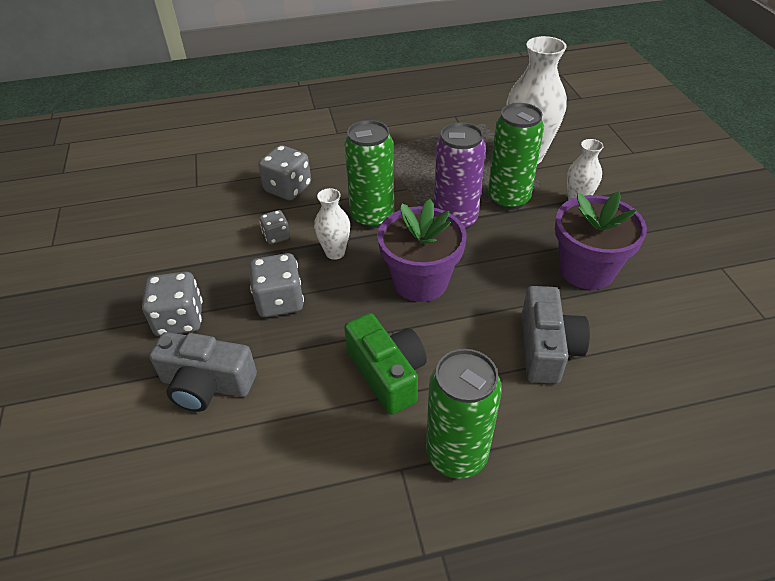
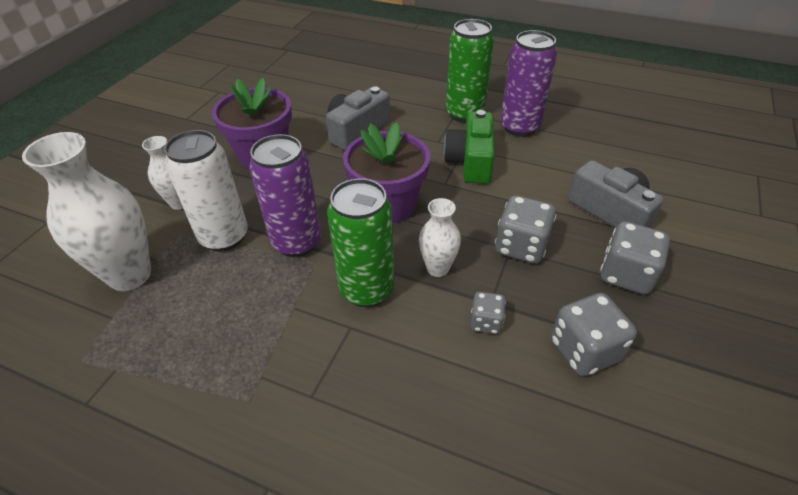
camera: 145 degrees left, 0 degrees up
grey dice [258,145,311,200] -> grey dice moved to [551,293,637,377]
green can [488,103,544,210] -> white can [164,130,248,252]
none -> purple can [501,30,557,137]

